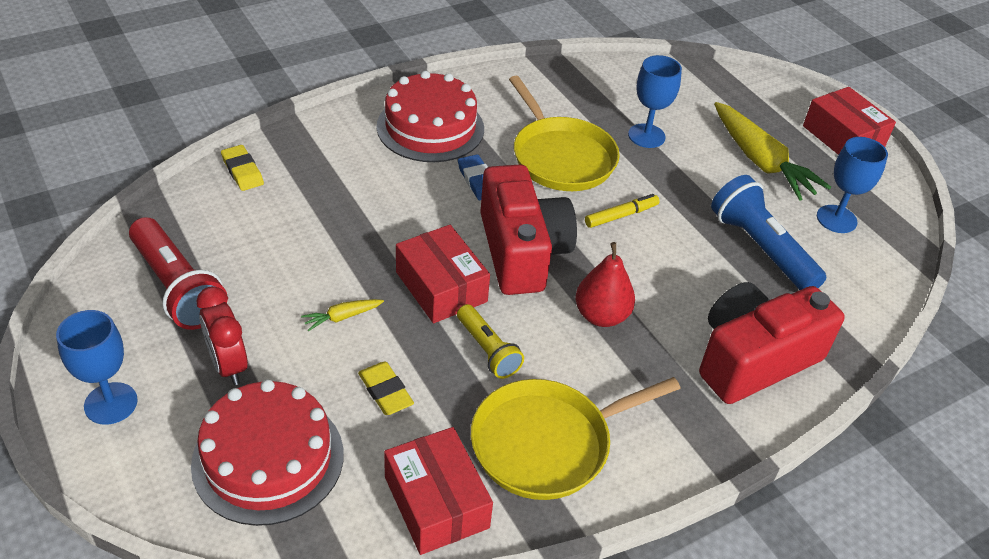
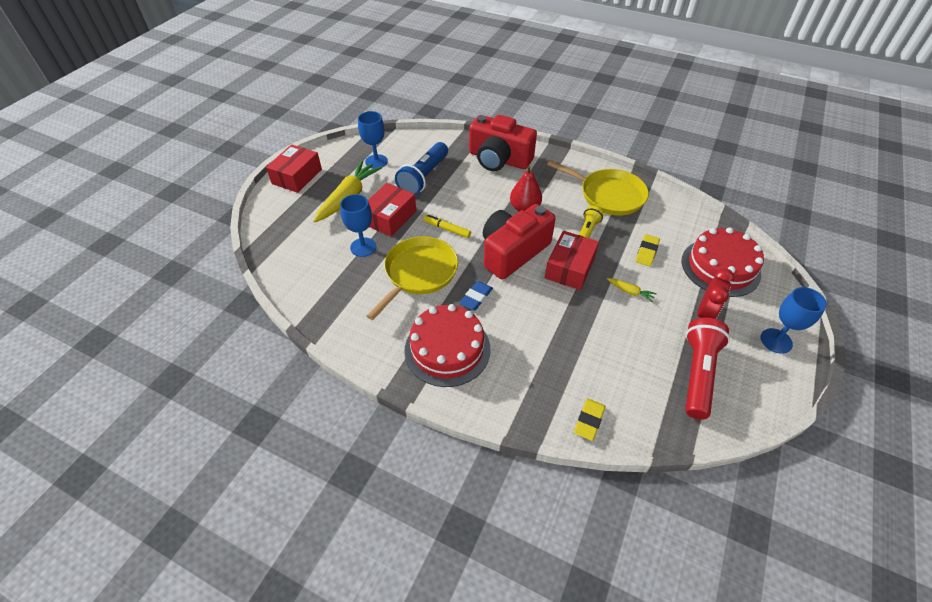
camera: 120 degrees left, 5 degrees up
red box [384,427,493,555] -> red box moved to [368,183,416,237]

